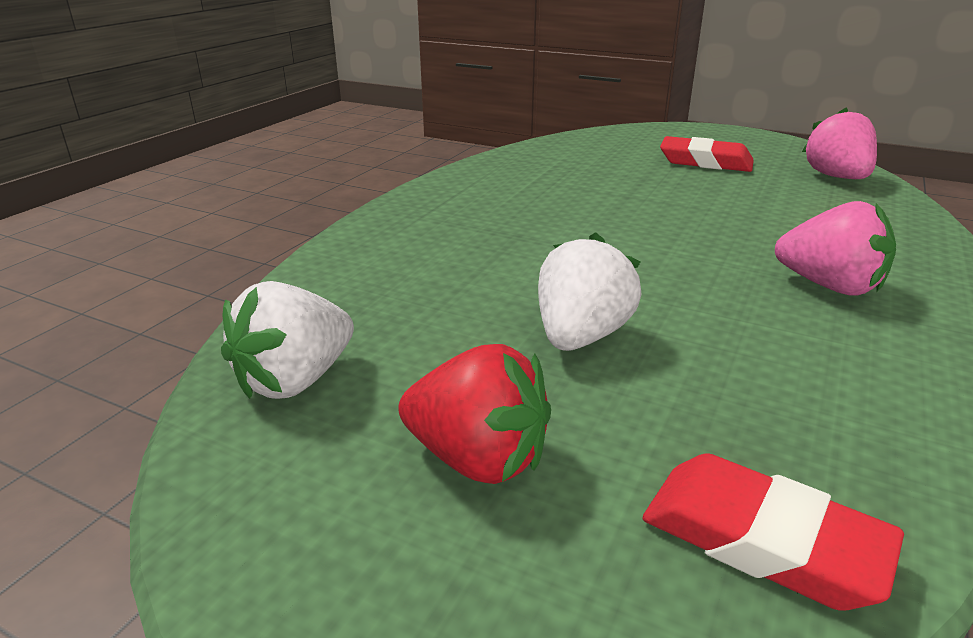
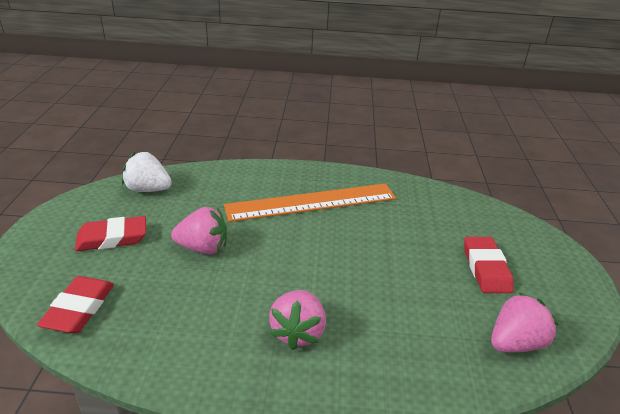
camera: 65 degrees right, 5 degrees up
red strawberry [398,344,551,484] -> red eraser [75,216,146,251]
white strawberry [538,232,641,351] -> pink strawberry [171,207,227,254]
none -> orange ruler [224,184,396,222]

